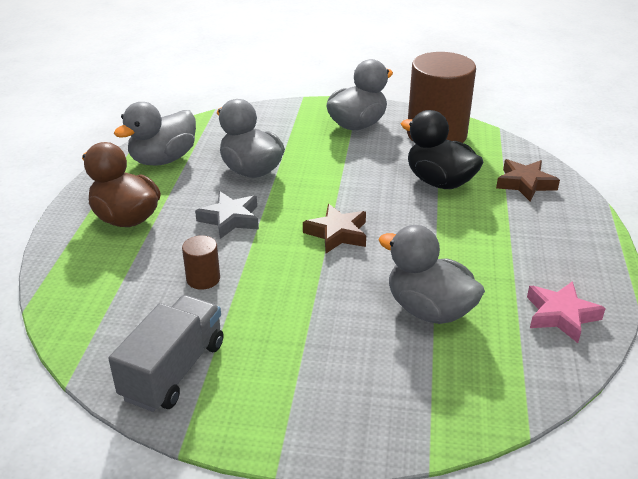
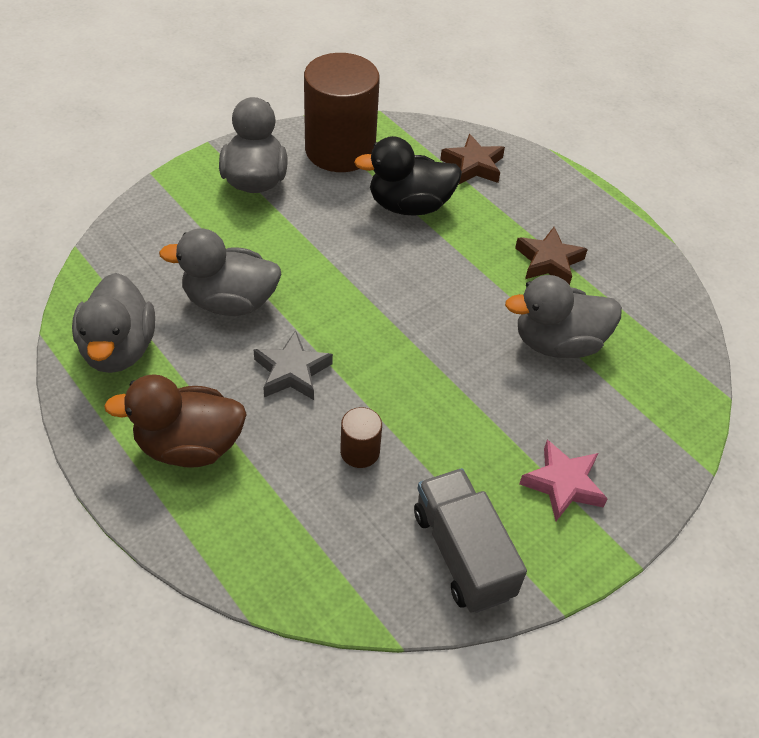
camera: 50 degrees left, 15 degrees up
brown star [303,204,366,253] -> brown star moved to [515,227,588,285]
pink star [527,281,606,343] -> pink star moved to [519,440,608,521]

